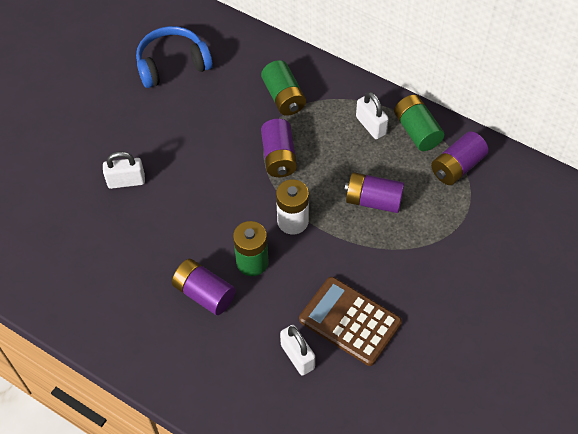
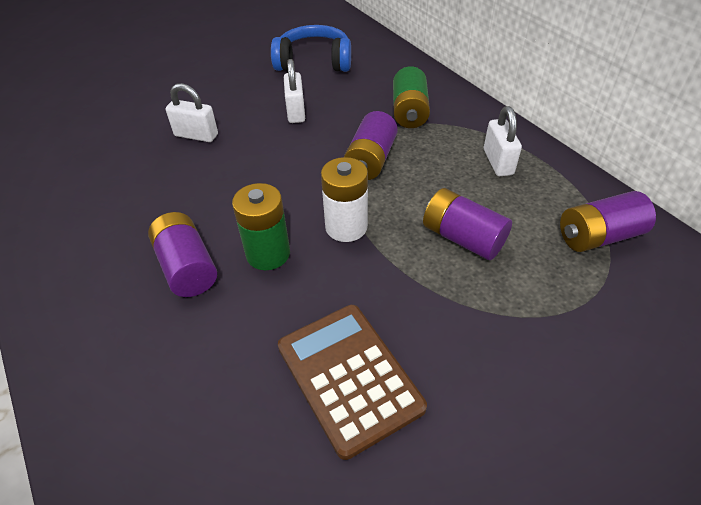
camera: 25 degrees right, 10 degrees down
white padlock [280,325,315,376] -> white padlock moved to [284,59,305,123]
green battery [394,95,445,151] -> none

